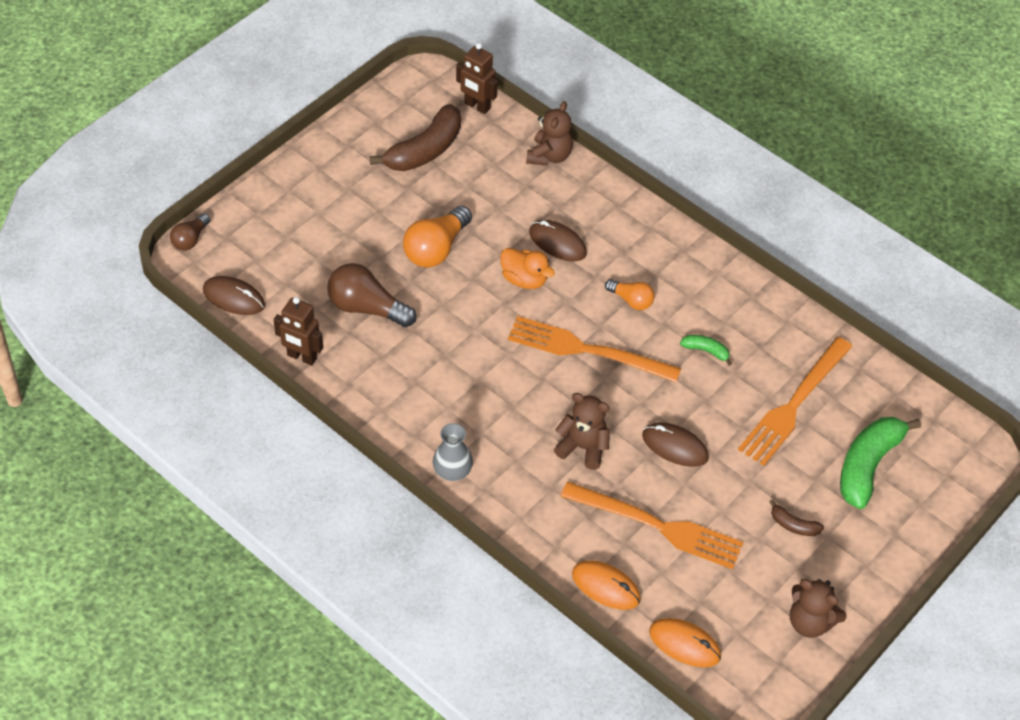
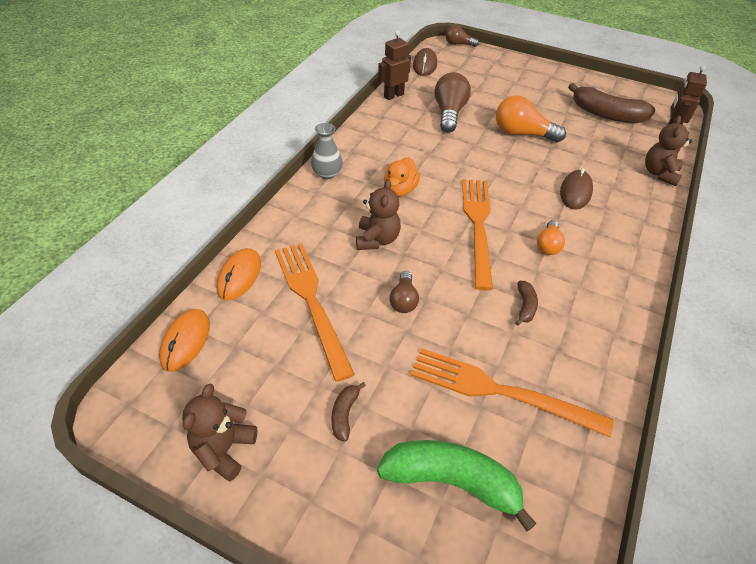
camera: 75 degrees right, 5 degrees down
brown robot [274,297,323,366] -> brown robot turned 45 degrees clockwise [378,30,411,100]
orange duck [500,248,555,289] -> orange duck moved to [384,157,420,197]
brown teddy bear [526,101,573,166] -> brown teddy bear turned 105 degrees clockwise [645,116,692,186]
orange fork [560,482,744,569] -> orange fork turned 150 degrees clockwise [275,243,355,382]
brown mouse [642,423,709,467] -> brown light bulb [390,271,419,313]
green banana [680,335,732,366] -> brown banana [515,281,538,326]

